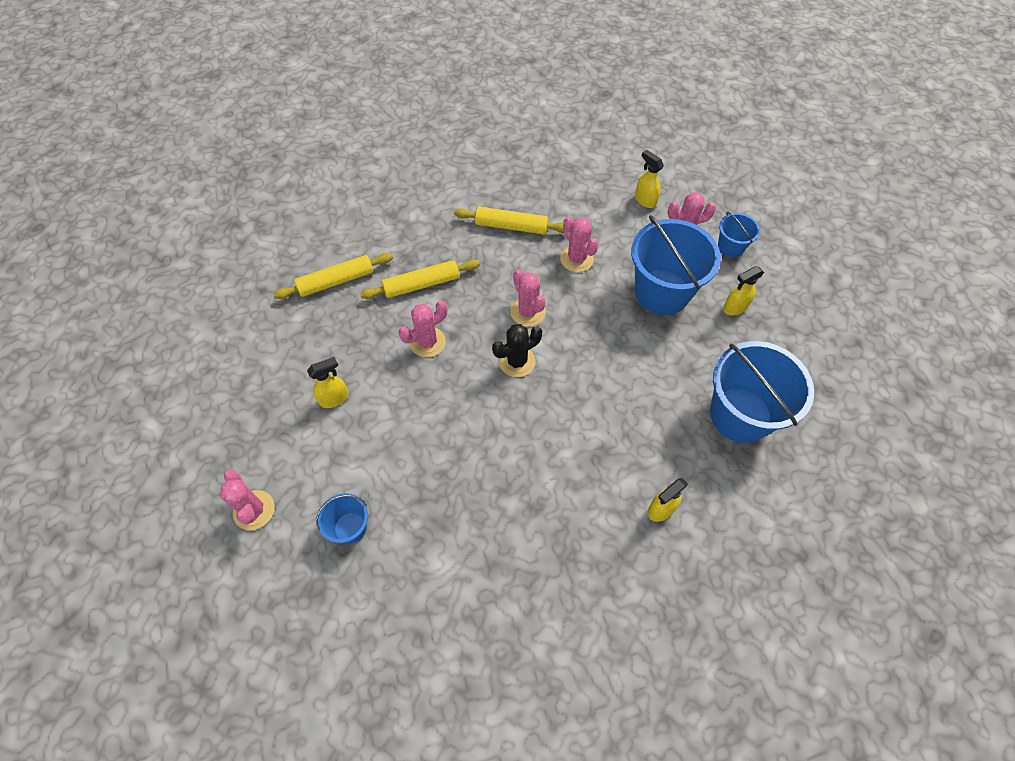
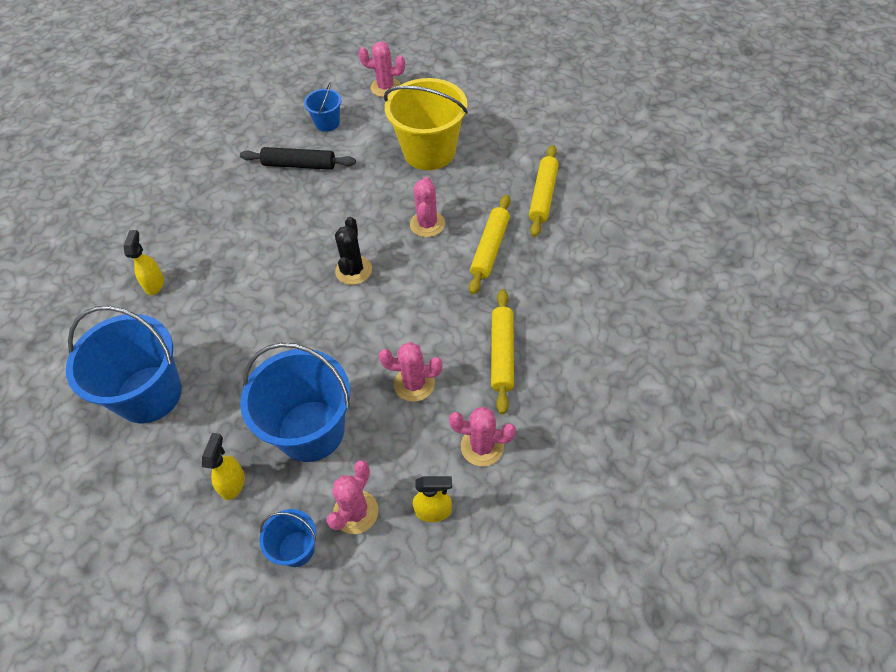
camera: 130 degrees right, 5 degrees down
yellow spray bottle [307,357,349,408] -> yellow bucket [384,78,468,170]
yellow rolling pin [454,207,564,235] -> yellow rolling pin turned 45 degrees counterclockwise [491,289,514,414]
pink cactus [510,270,546,327] -> pink cactus moved to [449,407,516,466]
none -> black rolling pin [240,147,356,170]

